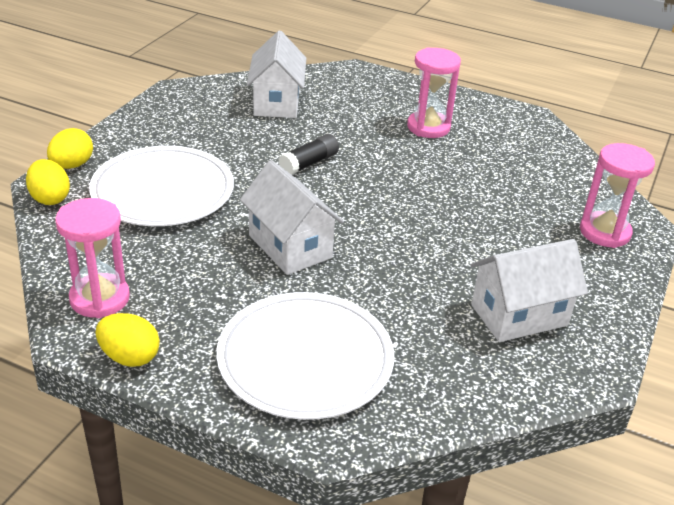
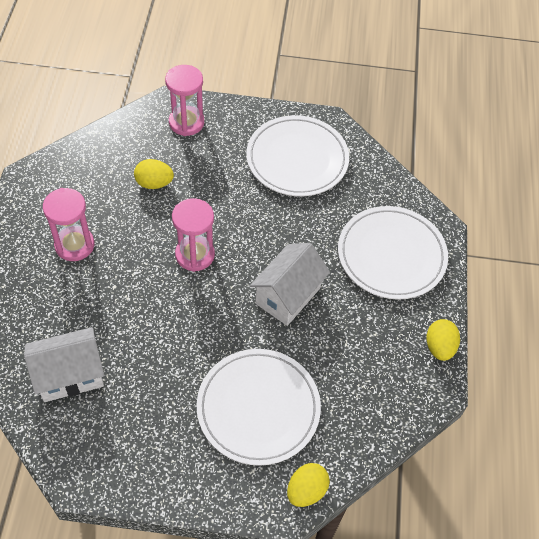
camera: 110 degrees left, 20 degrees up
yellow egg [47,128,93,169] -> yellow egg moved to [134,159,174,189]
pink hourglass [55,198,130,318] -> pink hourglass moved to [172,198,215,272]
black glue stick [278,134,339,175] -> none
white house [470,239,588,342] -> white plate [246,115,349,197]

